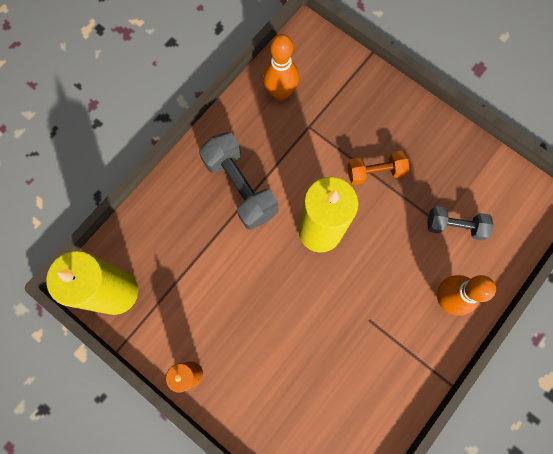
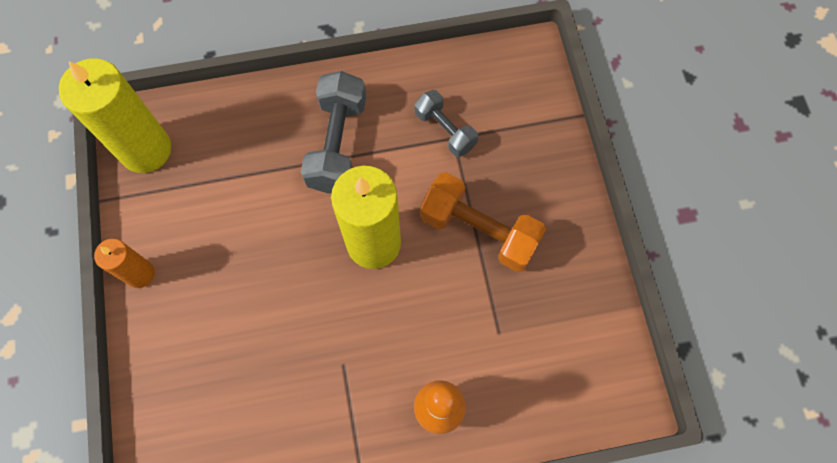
camera: 40 degrees right, 5 degrees down
orange bowling pin [263,34,299,100] -> none
orange dumbbell [347,151,409,185] -> orange dumbbell [420,172,546,272], size x1.62
grey dumbbell [427,206,494,241] -> grey dumbbell moved to [414,90,478,157]

